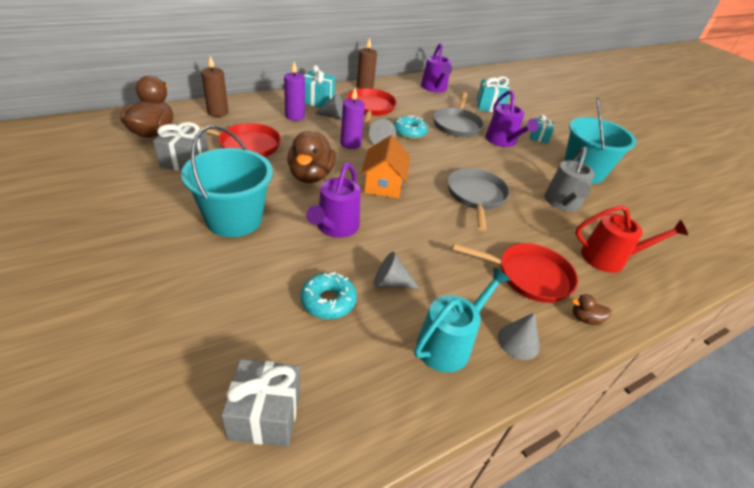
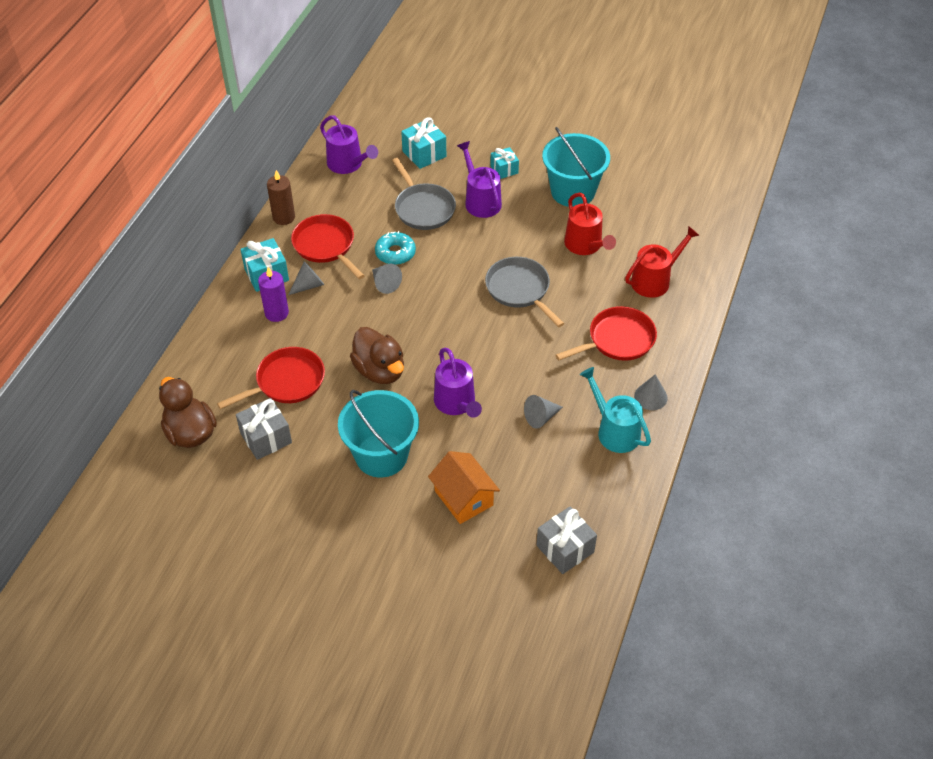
camera: 35 degrees left, 10 degrees up
brown candle [201,56,228,117] -> none
turquoise donut [301,272,357,319] -> none
purple candle [340,88,365,149] -> none
orange house [361,135,410,199] -> orange house moved to [428,451,500,524]
turquoise watering can [414,267,511,373] -> turquoise watering can turned 45 degrees counterclockwise [580,367,651,453]
purple watering can [485,90,539,147] -> purple watering can turned 150 degrees counterclockwise [457,141,502,218]
grey watering can [544,147,595,211] -> red watering can [564,192,616,255]
brown duck [572,294,611,325] -> none

